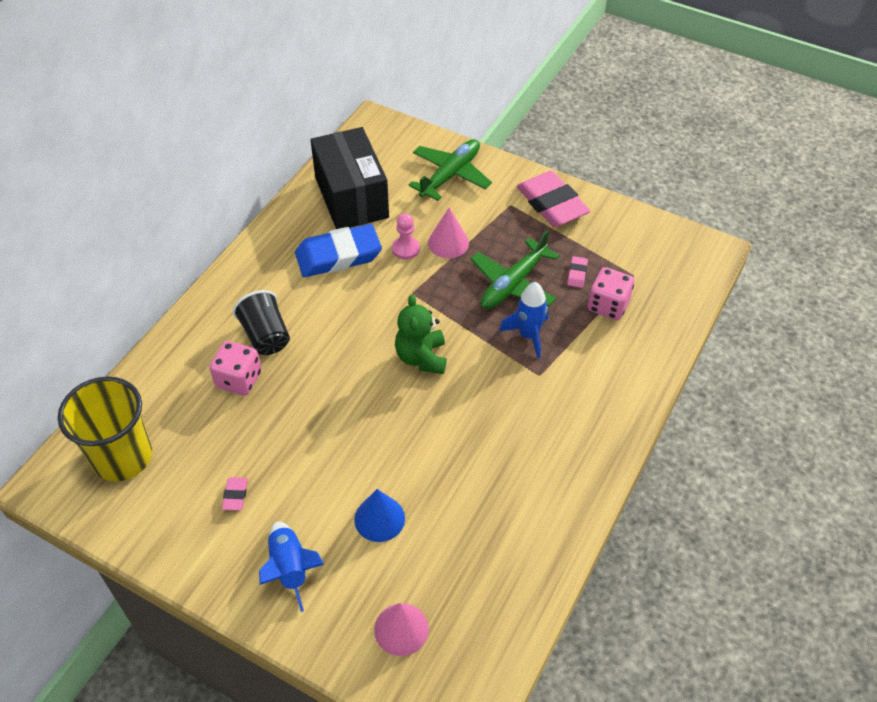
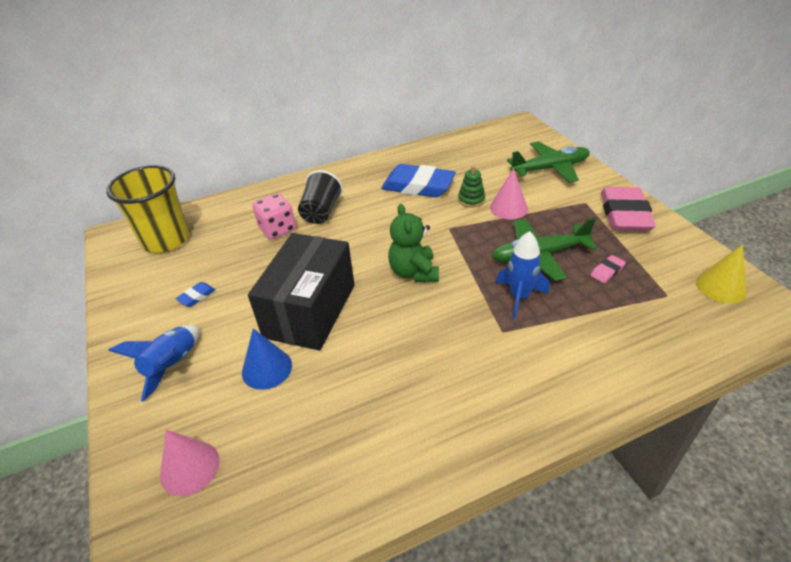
camera: 40 degrees right, 10 degrees down
pink eraser [222,477,248,510] -> blue eraser [176,282,215,307]
black box [311,127,389,229] -> black box moved to [248,233,355,351]
pink pawn [392,213,420,260] -> green stacking toy [458,165,485,208]
green teddy bear [395,294,447,374] -> green teddy bear turned 45 degrees counterclockwise [388,204,439,282]
pink dice [588,267,634,320] -> none
none -> yellow cone [696,244,747,304]

